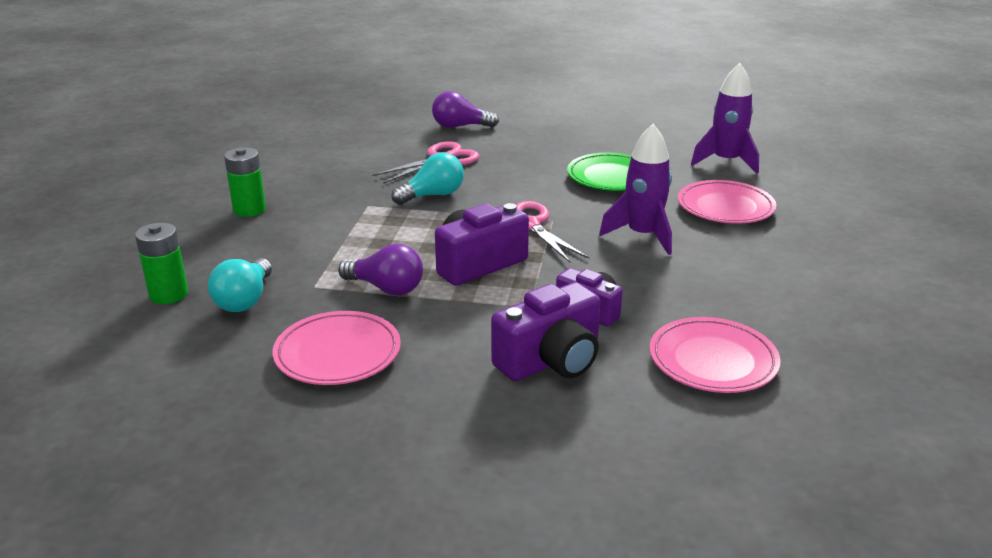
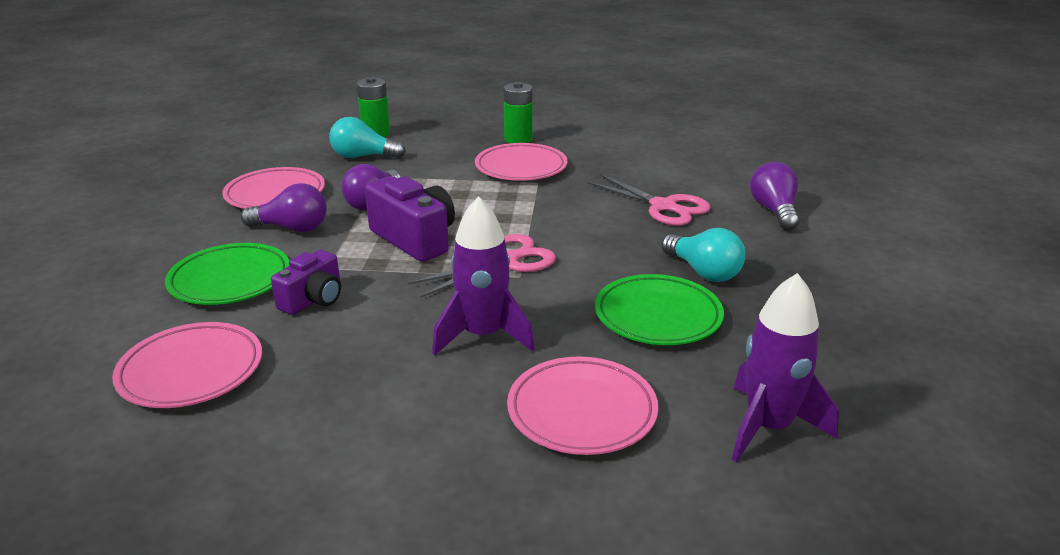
camera: 85 degrees right, 0 degrees up
turquoise light bulb [391,152,464,205] -> turquoise light bulb moved to [661,228,745,282]
purple camera [491,282,600,381] -> green plate [165,243,289,305]
none -> purple light bulb [241,183,327,232]
none -> pink plate [475,143,567,181]

